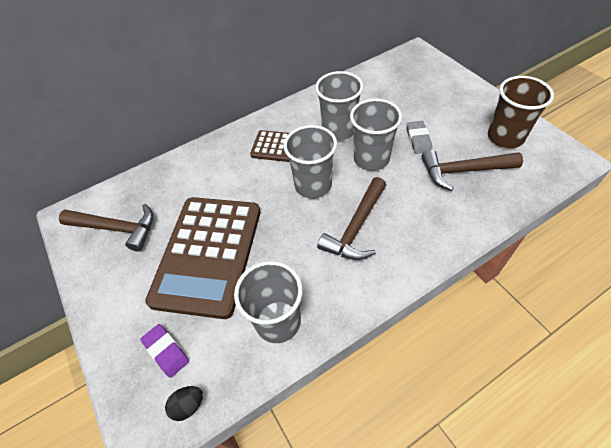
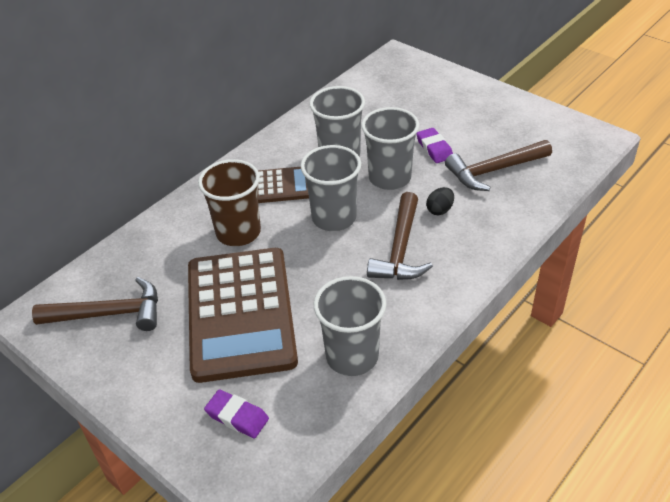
camera: 20 degrees left, 10 degrees down
black egg [165,386,203,421] -> black egg moved to [426,187,454,215]
grey eraser [407,121,432,154] -> purple eraser [416,128,453,163]
brown cup [488,76,554,148] -> brown cup moved to [198,159,261,246]

